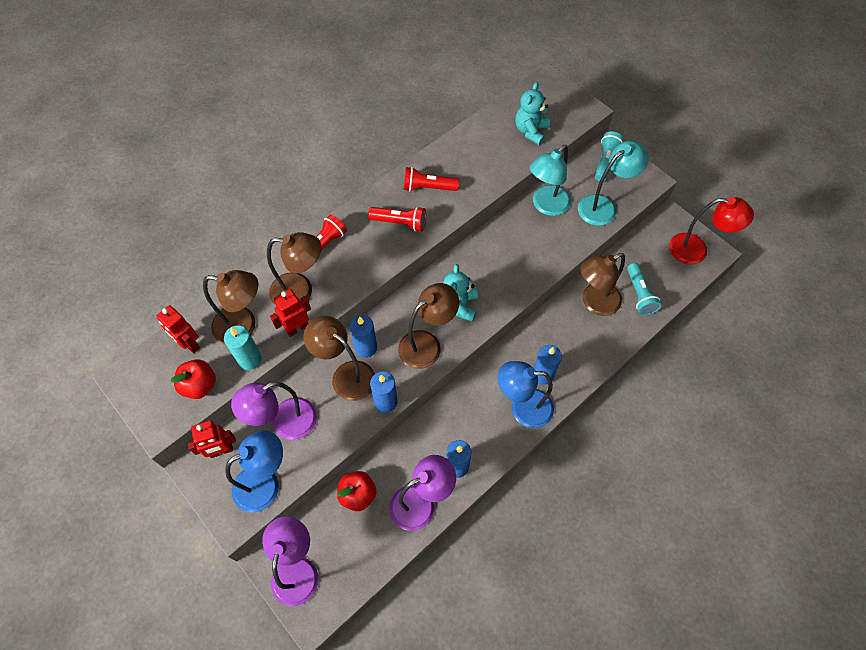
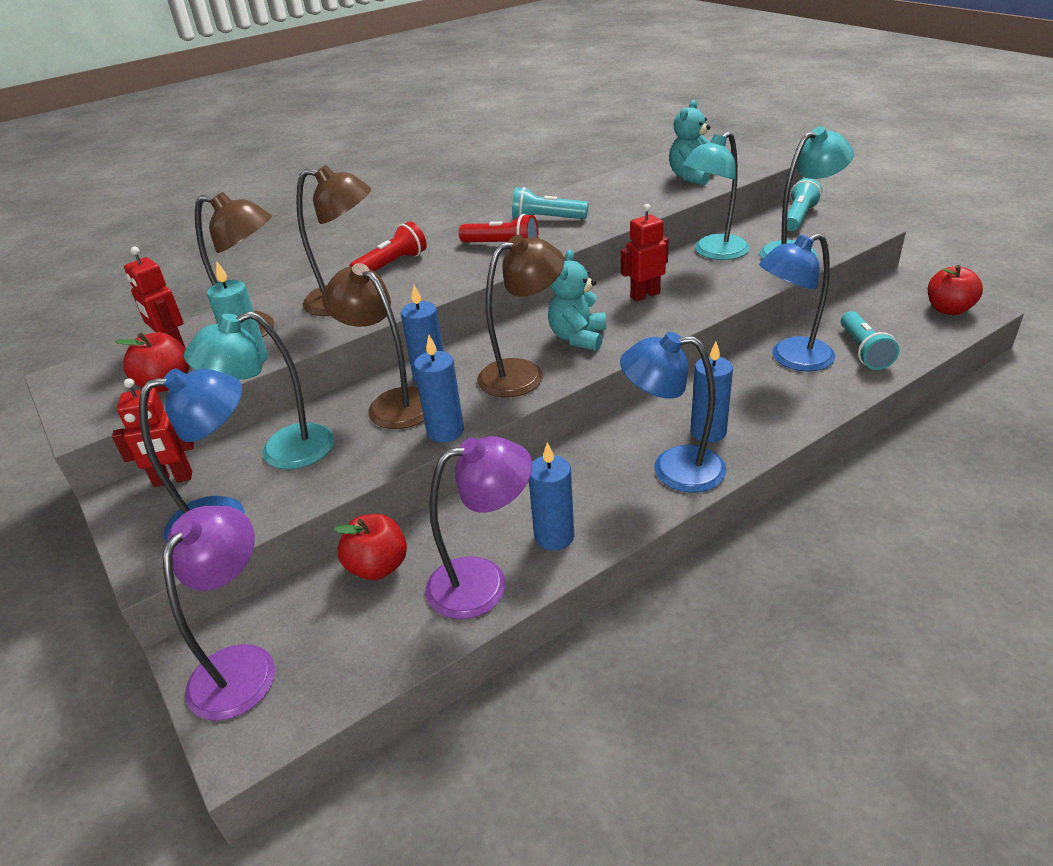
camera: 10 degrees right, 25 degrees down
purple lamp [231,382,317,440] -> turquoise lamp [184,311,334,469]
red robot [270,289,311,337] -> red robot moved to [621,204,669,302]
red flashlight [404,167,459,191] -> turquoise flashlight [512,187,588,219]
brown lamp [580,253,625,316] -> blue lamp [759,233,835,372]
red lamp [669,197,754,265] -> red apple [928,265,983,315]

